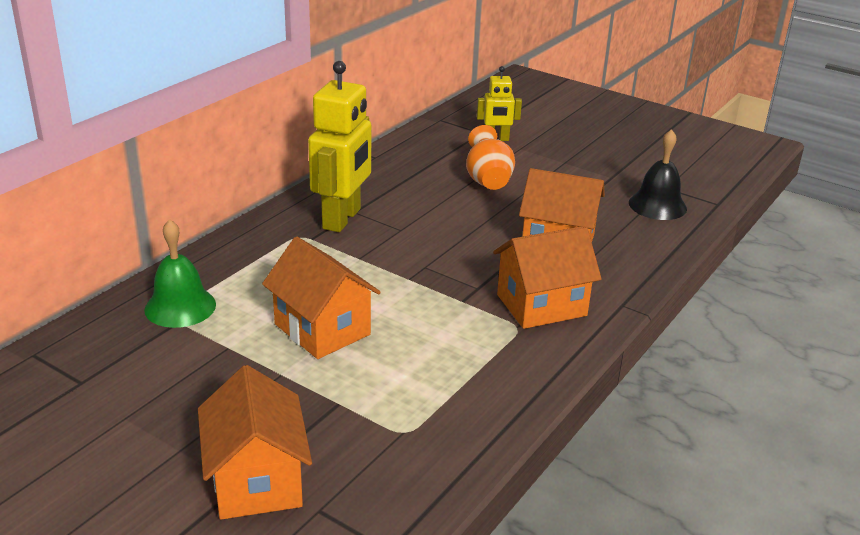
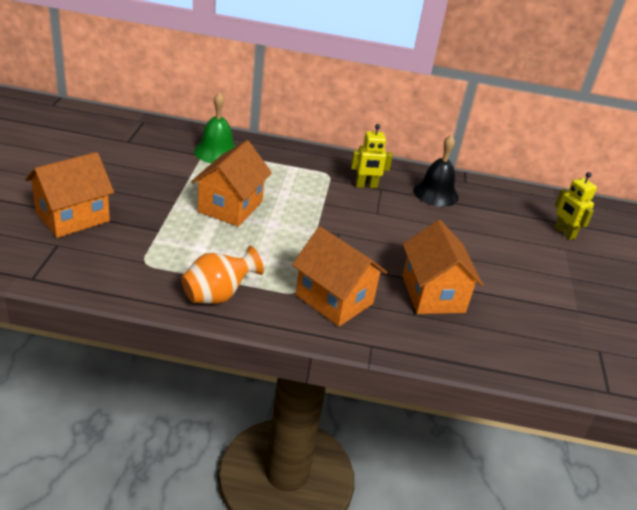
camera: 60 degrees right, 5 degrees up
yellow robot [308,61,371,232] -> yellow robot [351,124,393,188], size x0.54
orange vase [466,125,515,190] -> orange vase moved to [181,246,264,304]
black bell [629,129,687,220] -> black bell moved to [413,135,459,207]

